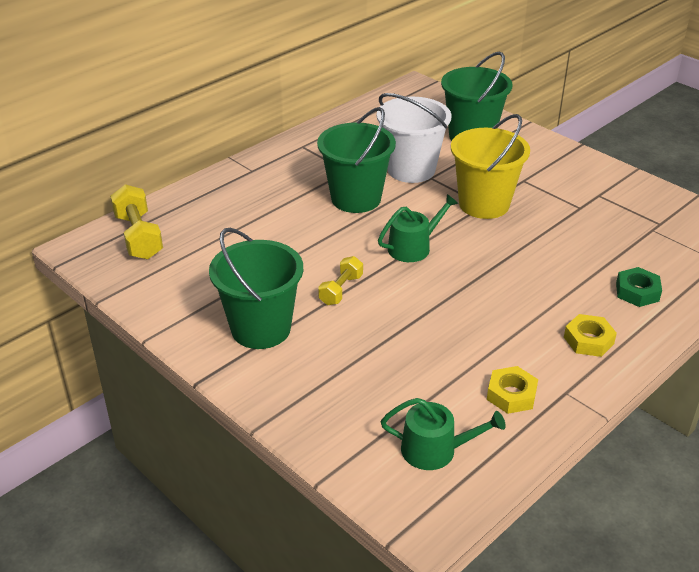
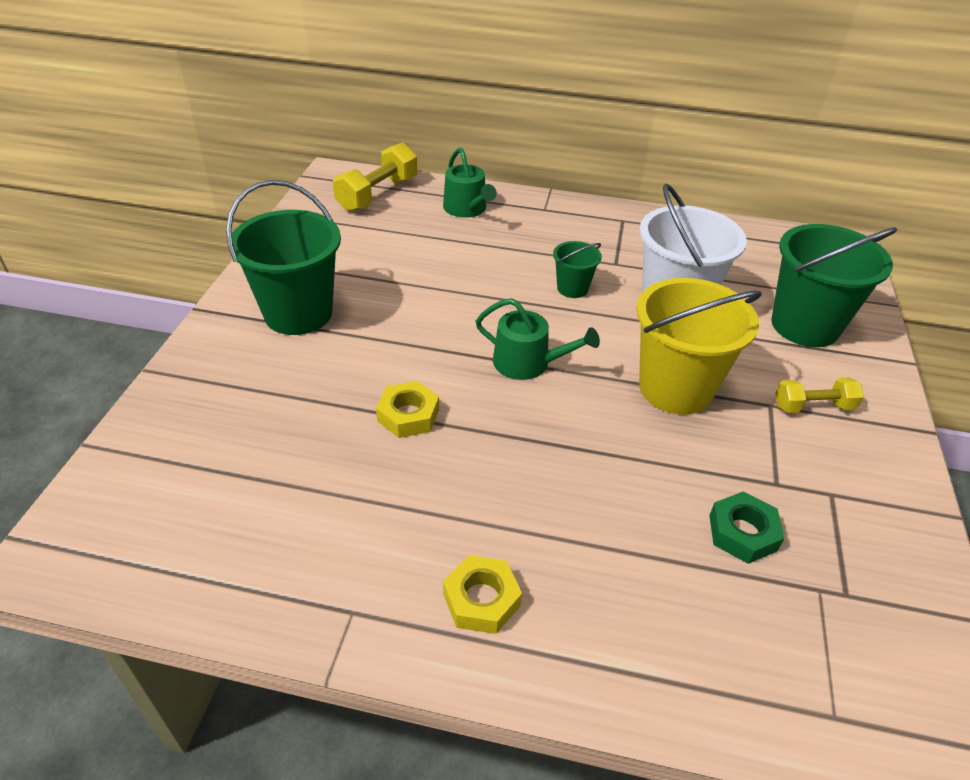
camera: 55 degrees right, 5 degrees up
green bucket [317,107,396,213] -> green bucket [553,241,602,298], size x0.49
yellow dumbbell [318,256,363,305] -> yellow dumbbell moved to [775,378,864,413]
green watering can [381,398,506,470] -> green watering can moved to [443,148,497,218]
yellow nut [487,366,538,414] -> yellow nut moved to [376,381,439,438]
green nut [616,267,662,307] -> green nut moved to [709,491,784,564]

